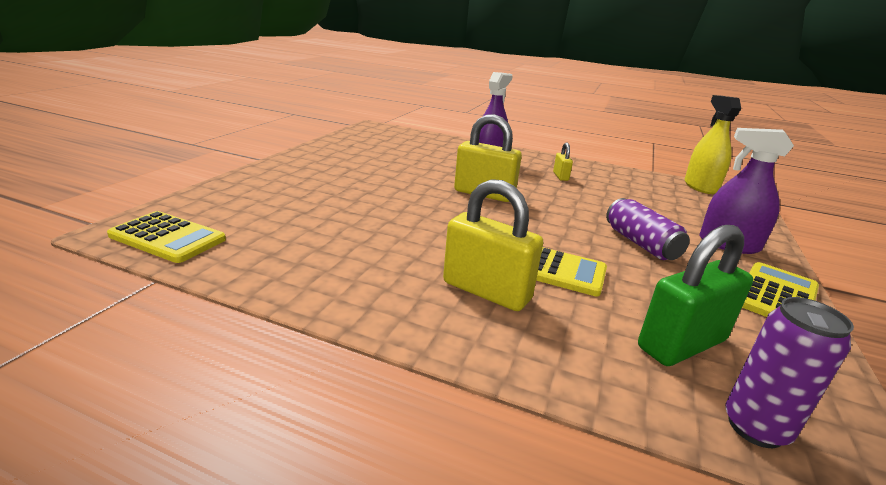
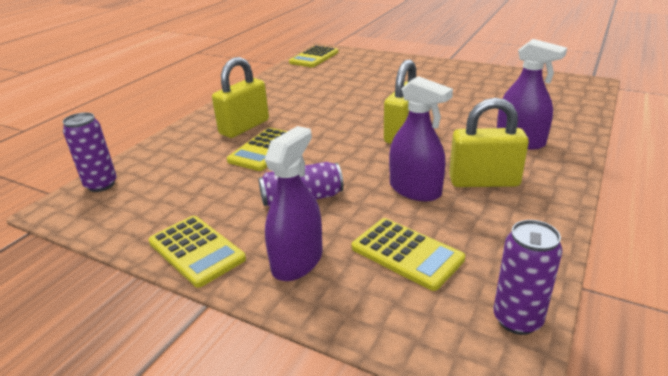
camera: 100 degrees right, 5 degrees up
yellow padlock [553,143,573,181] -> yellow padlock [449,98,529,187], size x2.01
green padlock [638,225,753,366] -> none
yellow spray bottle [685,95,741,194] -> purple can [493,220,563,335]
none -> yellow calculator [352,218,465,291]
none -> purple spray bottle [389,76,453,201]

